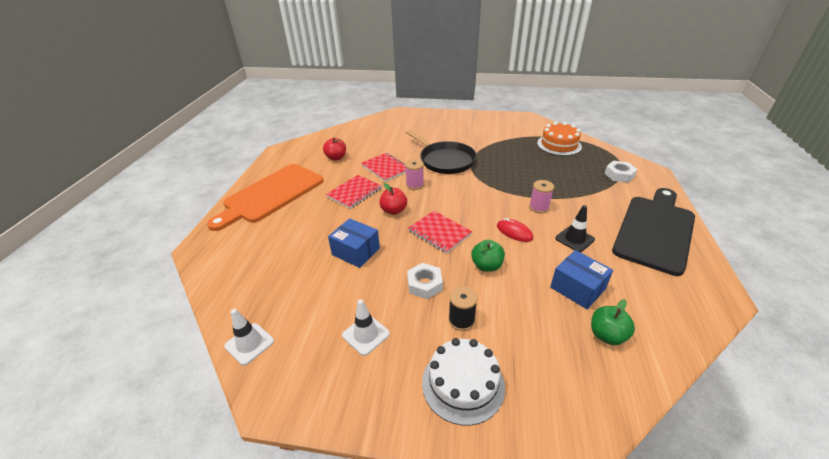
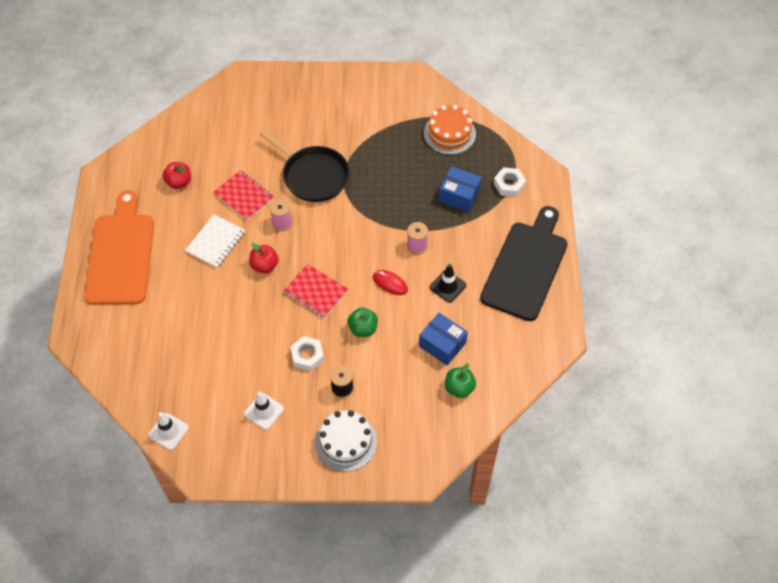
camera: 10 degrees left, 20 degrees up
orange cutting board [207,164,323,231] -> orange cutting board turned 150 degrees clockwise [84,190,154,305]
red notebook [326,175,382,209] -> white notebook [185,214,245,268]
blue box [328,218,380,268] -> blue box moved to [439,166,482,212]

